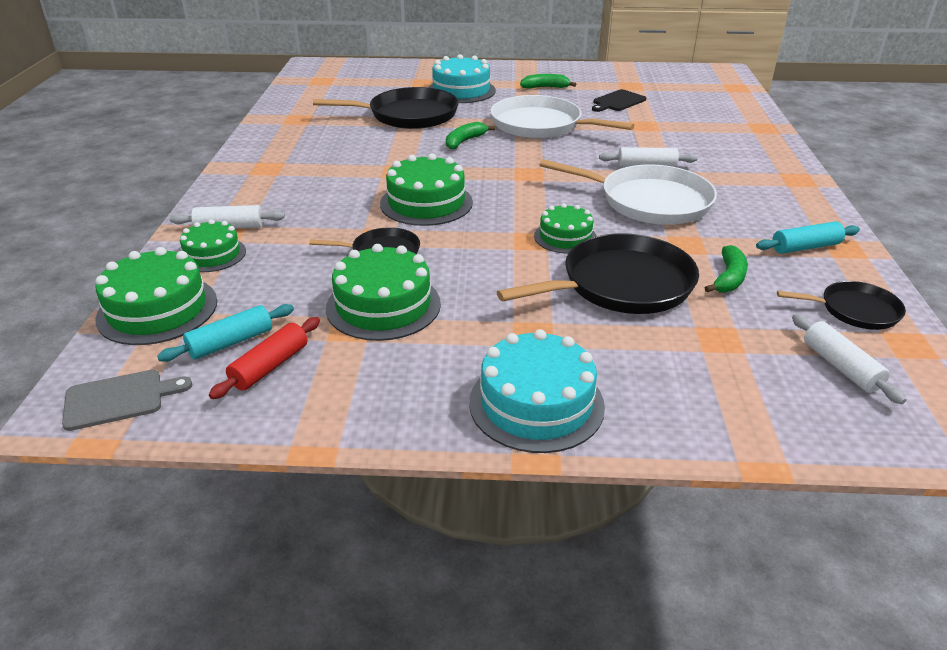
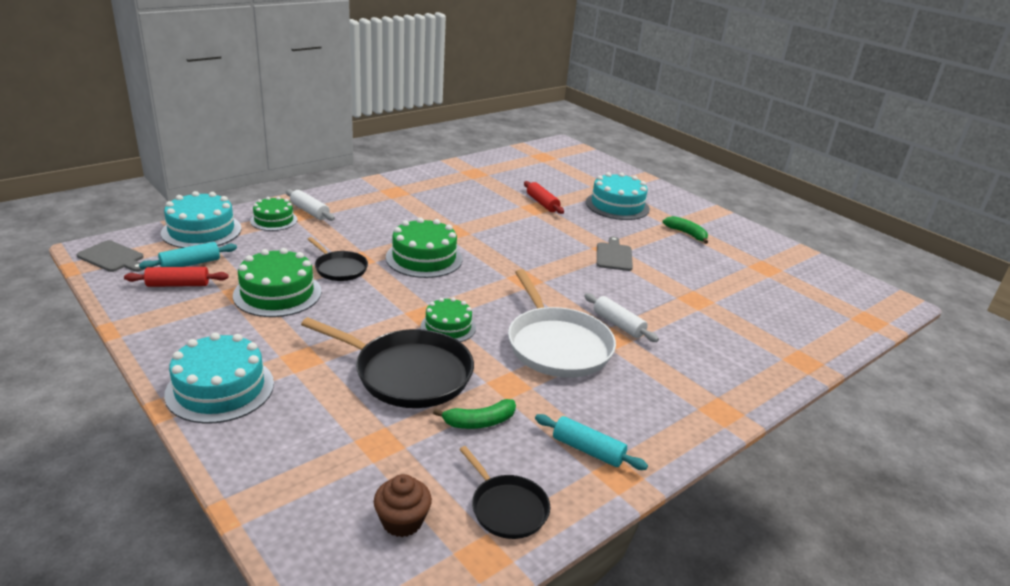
camera: 45 degrees right, 5 degrees down
green cake [95,247,217,345] -> turquoise cake [161,191,241,248]
turquoise rolling pin [157,304,294,362] -> turquoise rolling pin turned 45 degrees counterclockwise [139,242,237,269]
black pan [313,87,459,129] -> red rolling pin [524,181,564,214]
green banana [446,122,495,149] -> none
white pan [490,95,634,139] -> grey cutting board [597,237,633,271]
black cutting board [592,89,646,112] -> none
white rolling pin [792,314,906,404] -> brown cupcake [374,474,432,537]

